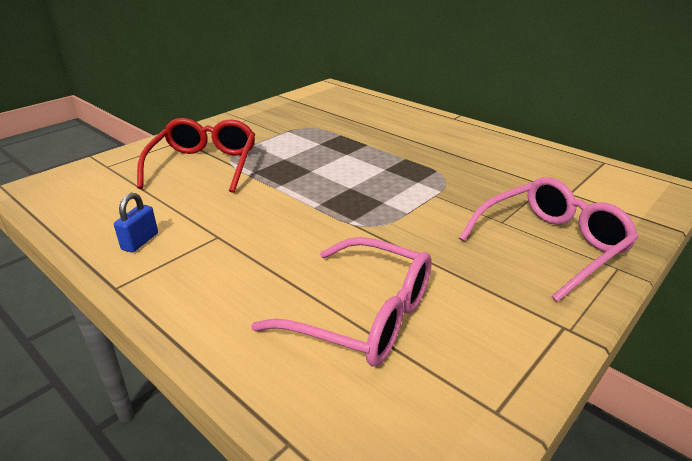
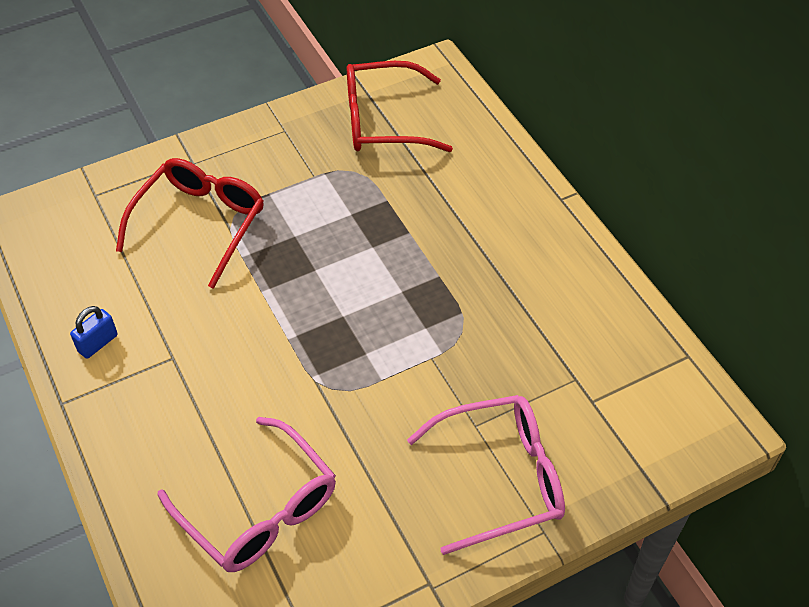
camera: 20 degrees right, 20 degrees up
none -> red glasses [347,61,453,152]

